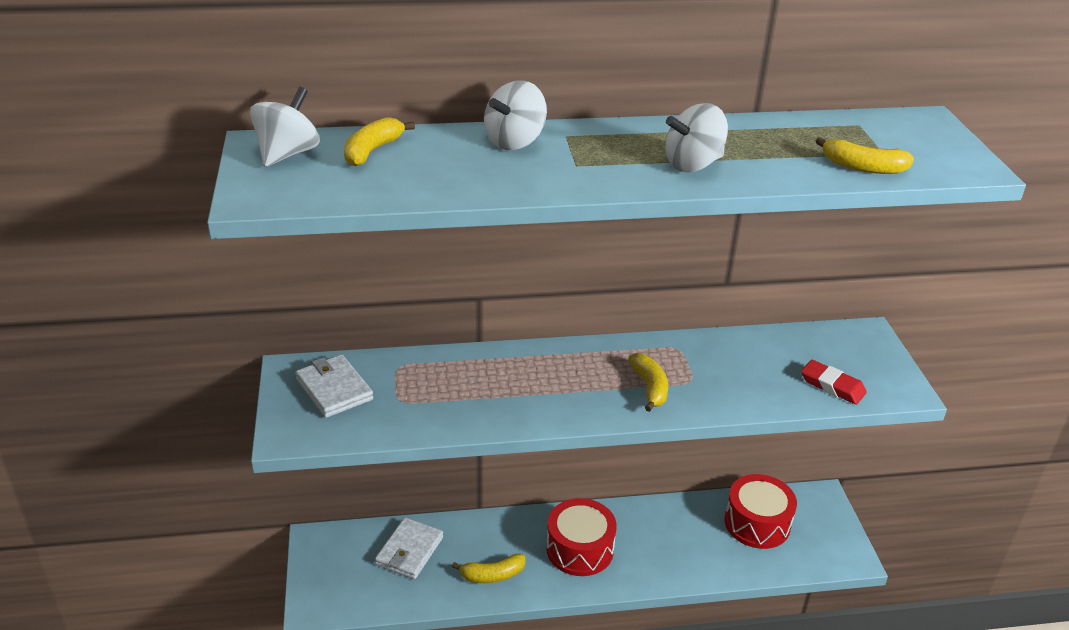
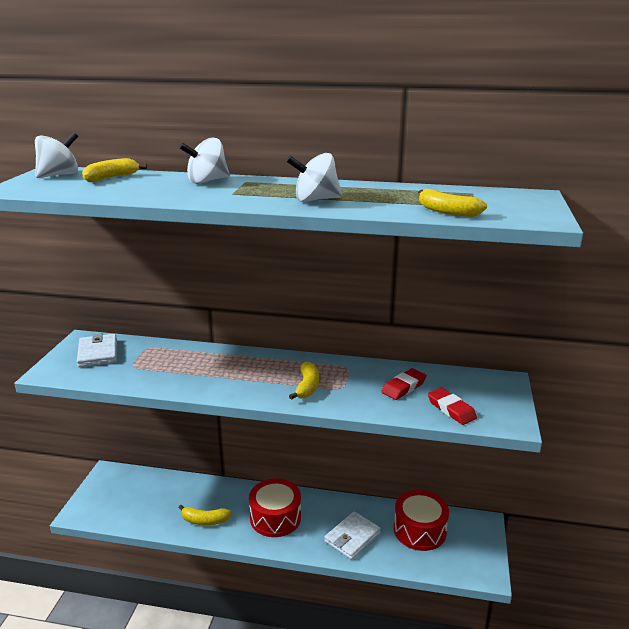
camera: 20 degrees right, 10 degrees down
white wallet [375,517,443,579] -> white wallet moved to [324,512,381,560]
none -> red eraser [381,368,427,400]

